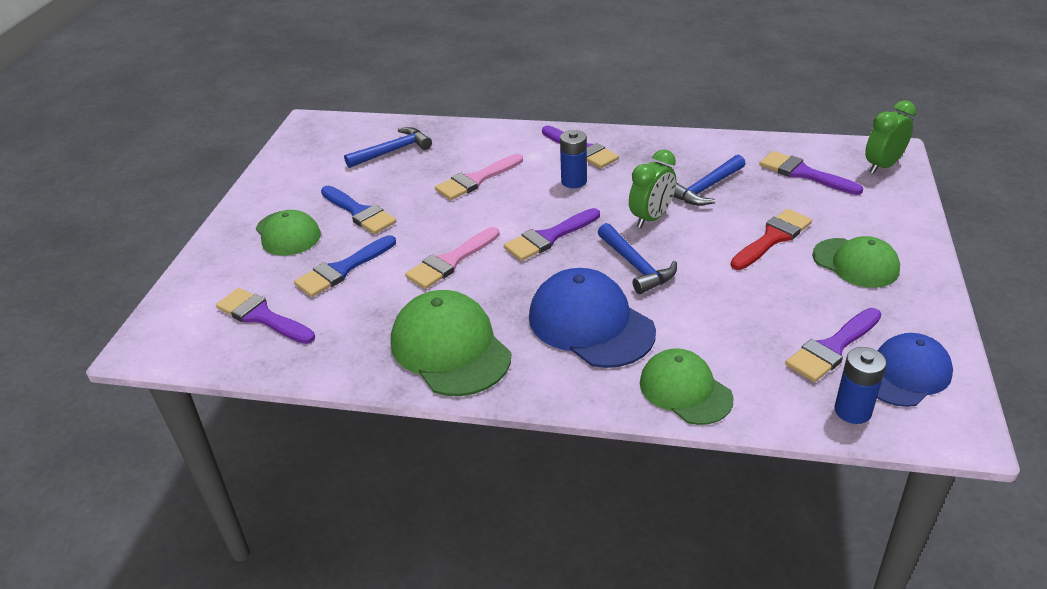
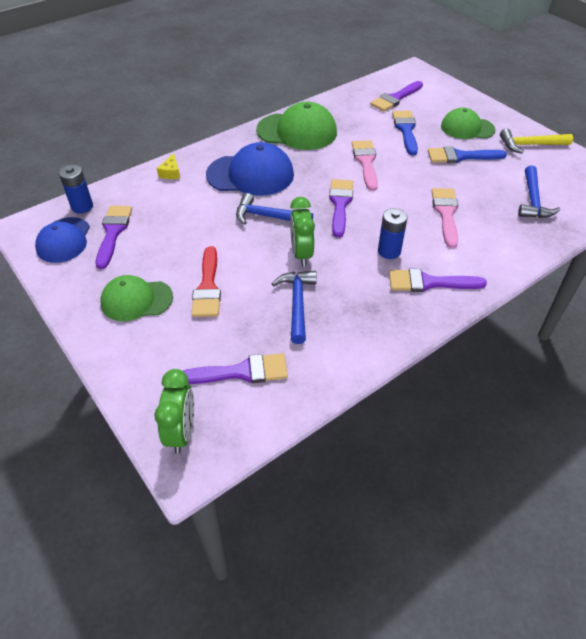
camera: 130 degrees right, 10 degrees up
purple brush [216,288,315,344] -> purple brush turned 150 degrees clockwise [370,81,423,112]
green cap [640,348,734,425] -> yellow cheese [157,153,180,179]
none -> yellow hammer [500,128,573,154]

